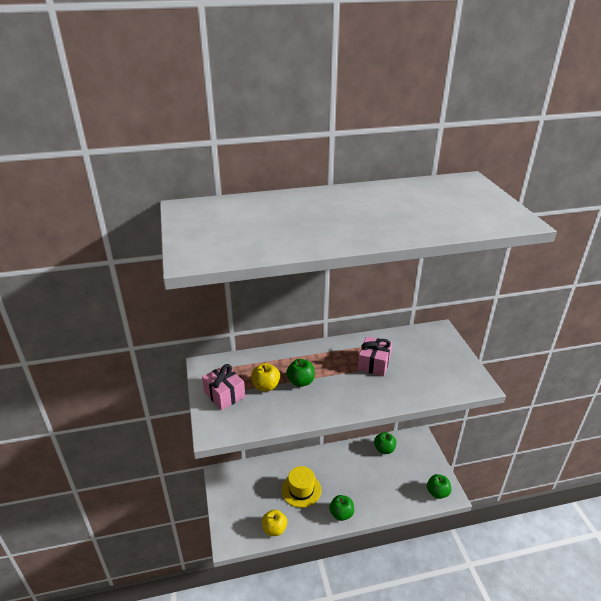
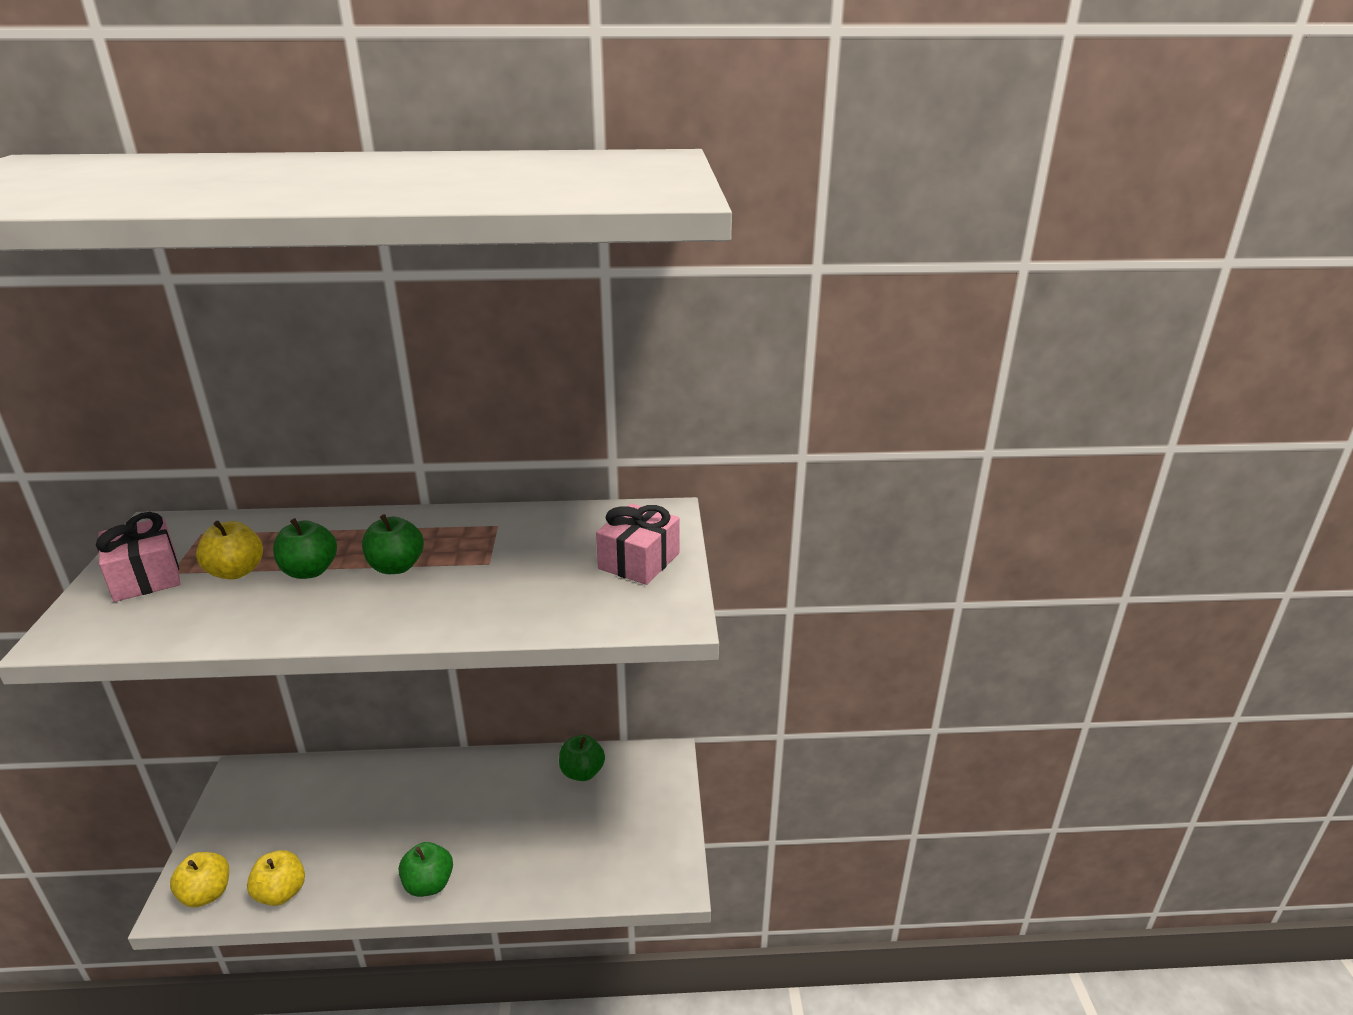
camera: 10 degrees right, 5 degrees down
yellow hat [282,466,321,508] -> none
pink gift [358,336,392,376] -> pink gift moved to [596,503,679,585]
green apple [427,474,451,499] -> green apple moved to [362,514,424,574]
none -> yellow apple [170,852,229,908]

